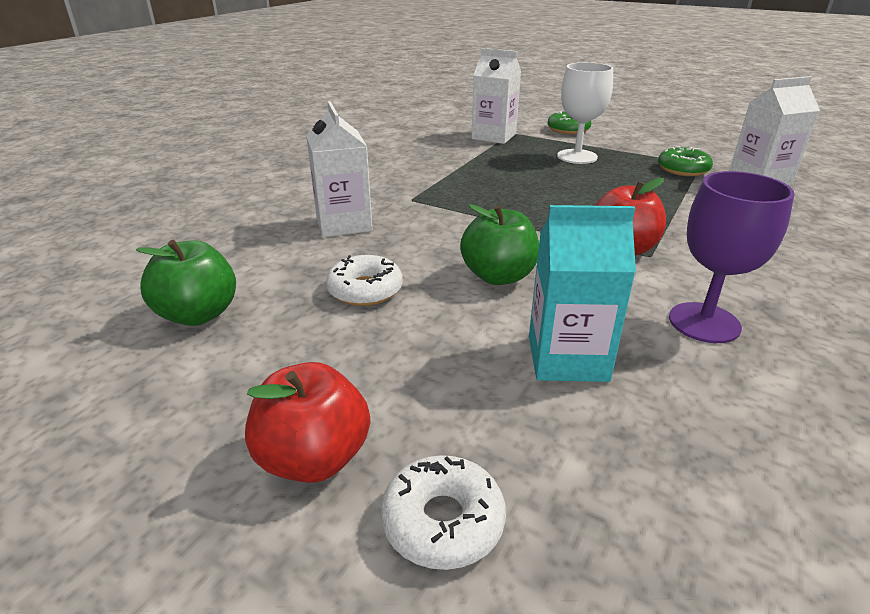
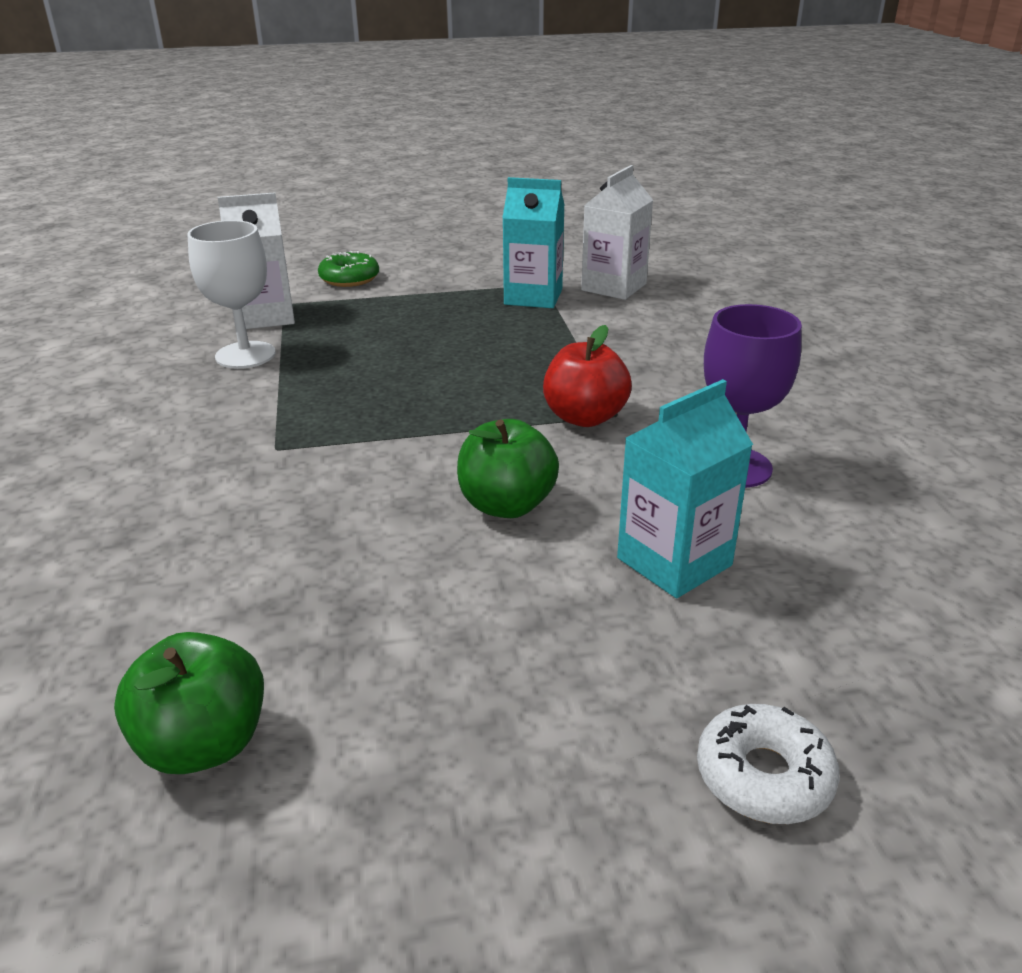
camera: 40 degrees left, 0 degrees up
red apple [245,362,370,483] -> none
white carton [306,101,373,237] -> none
white donut [326,255,403,306] -> none
white goblet [557,62,613,164] -> white goblet moved to [187,220,276,369]
green donut [658,146,713,176] -> turquoise carton [502,177,565,308]

